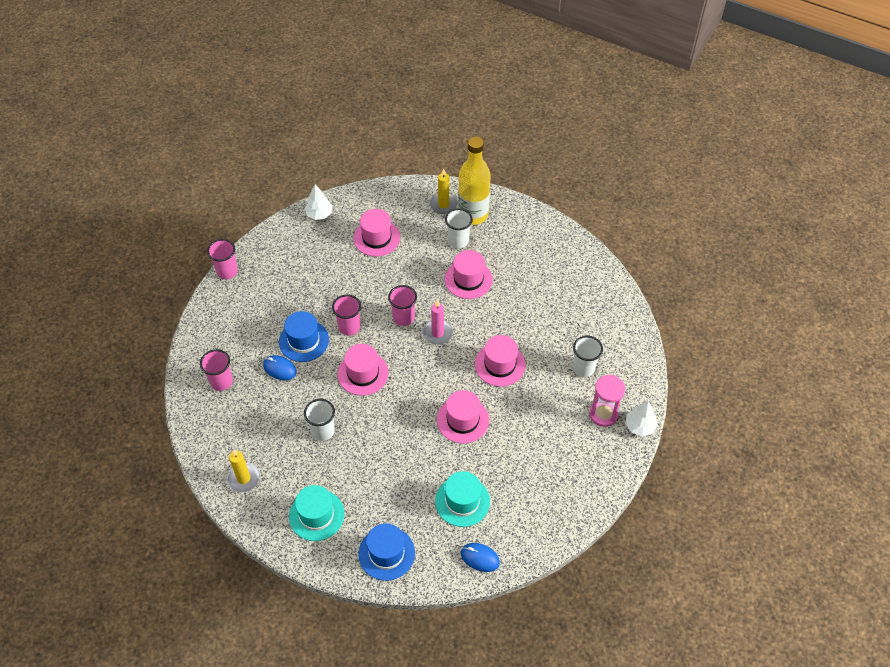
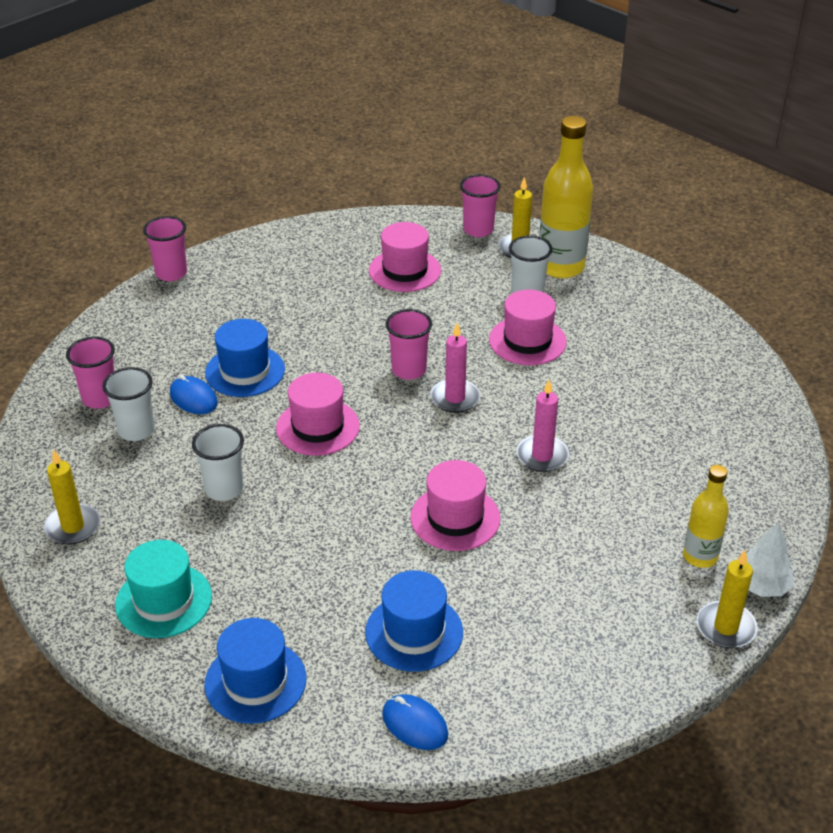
camera: 15 degrees right, 15 degrees down
white tree [305,185,333,220] -> none
pink cup [332,295,361,336] -> pink cup moved to [460,174,501,237]
turquoise hat [435,471,490,527] -> blue hat [365,570,463,672]
pink hat [475,335,526,387] -> pink candle [516,380,569,472]
white cup [573,336,603,377] -> white cup moved to [103,367,155,441]
pink hourglass [589,375,625,427] -> yellow bottle [683,465,729,568]
none -> yellow candle [697,550,758,648]

